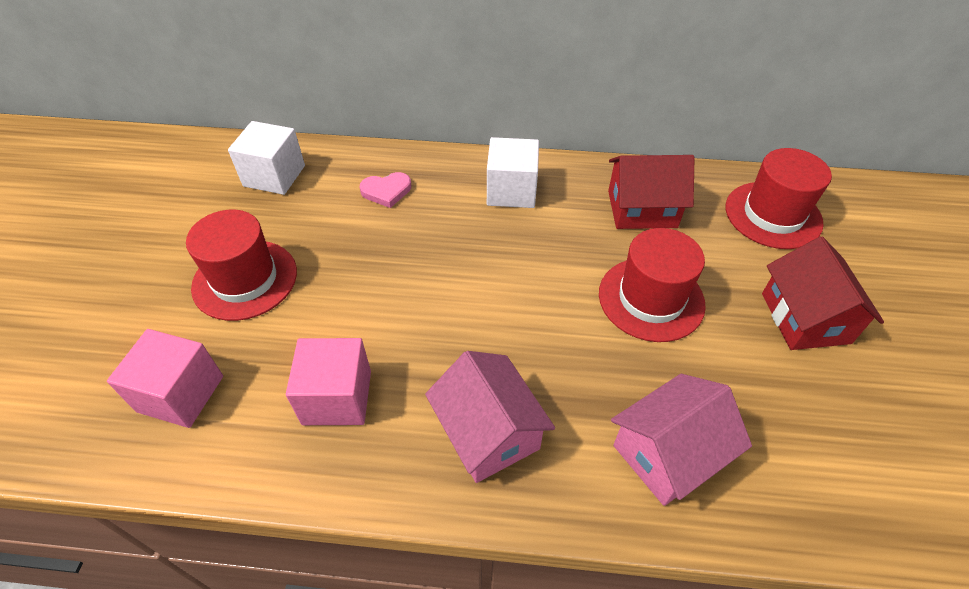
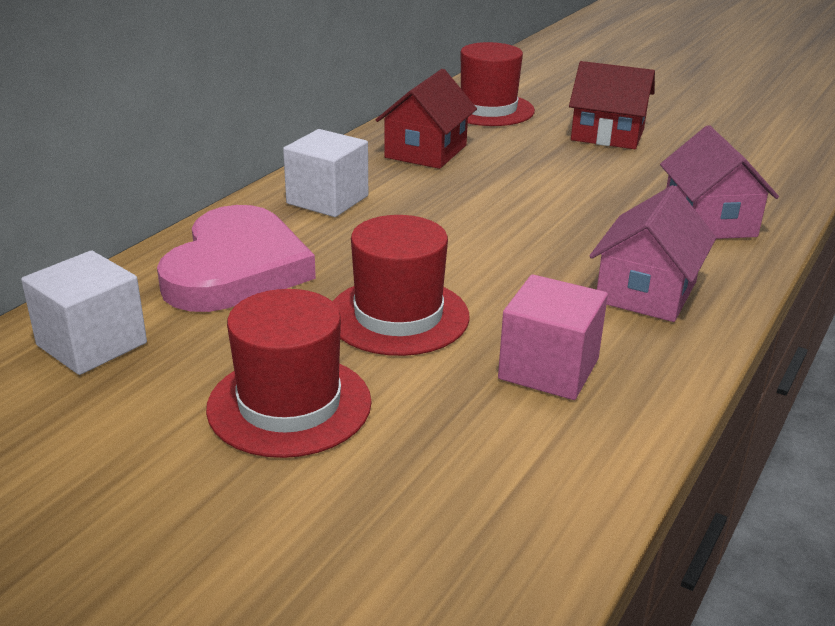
camera: 65 degrees left, 20 degrees down
pink cube [107,329,223,428] -> none
pink heart [360,172,411,208] -> pink heart [157,205,316,312], size x2.32
pink house [425,351,555,483] -> pink house turned 60 degrees counterclockwise [589,185,716,322]
red hat [599,228,706,342] -> red hat moved to [332,215,470,356]

